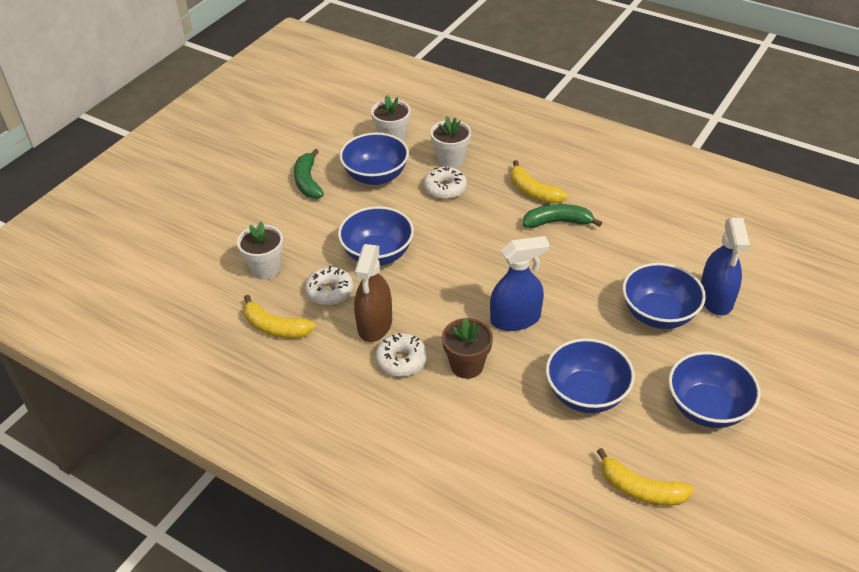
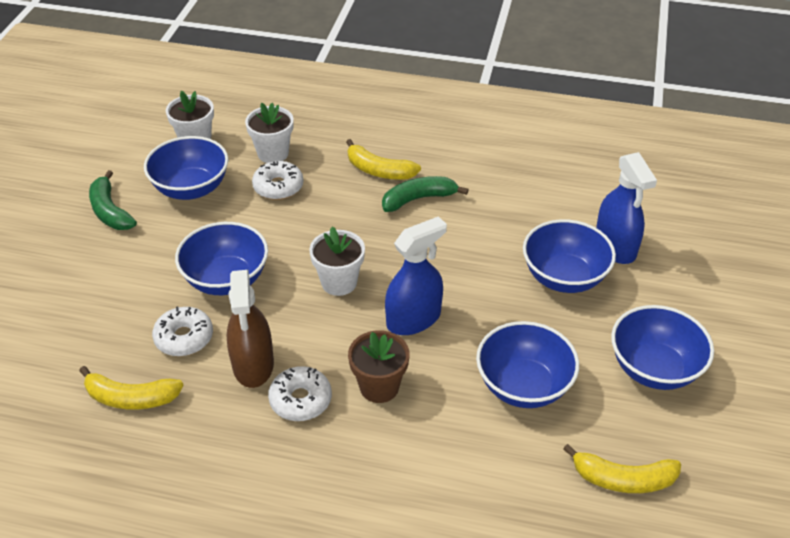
camera: 20 degrees left, 0 degrees up
white flower pot [237,221,284,279] -> white flower pot moved to [309,227,365,296]

